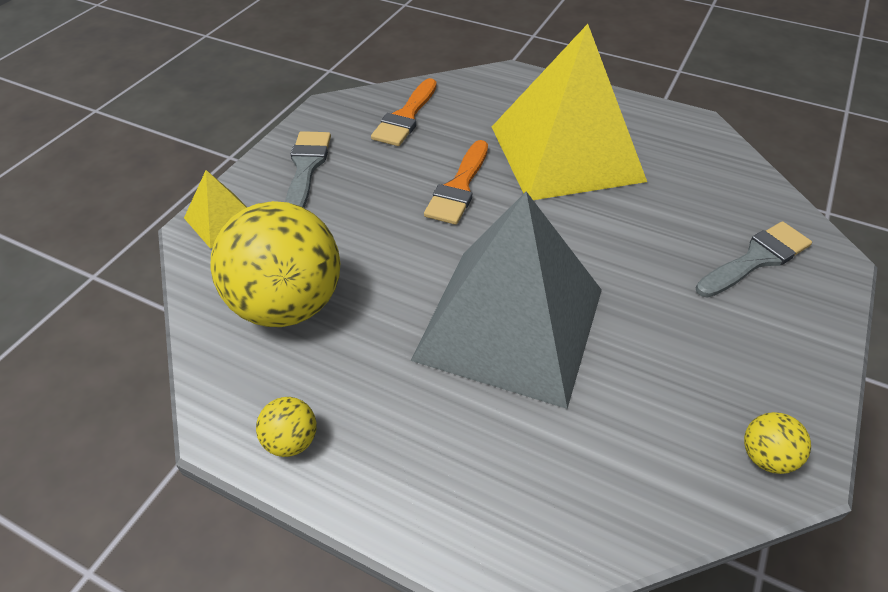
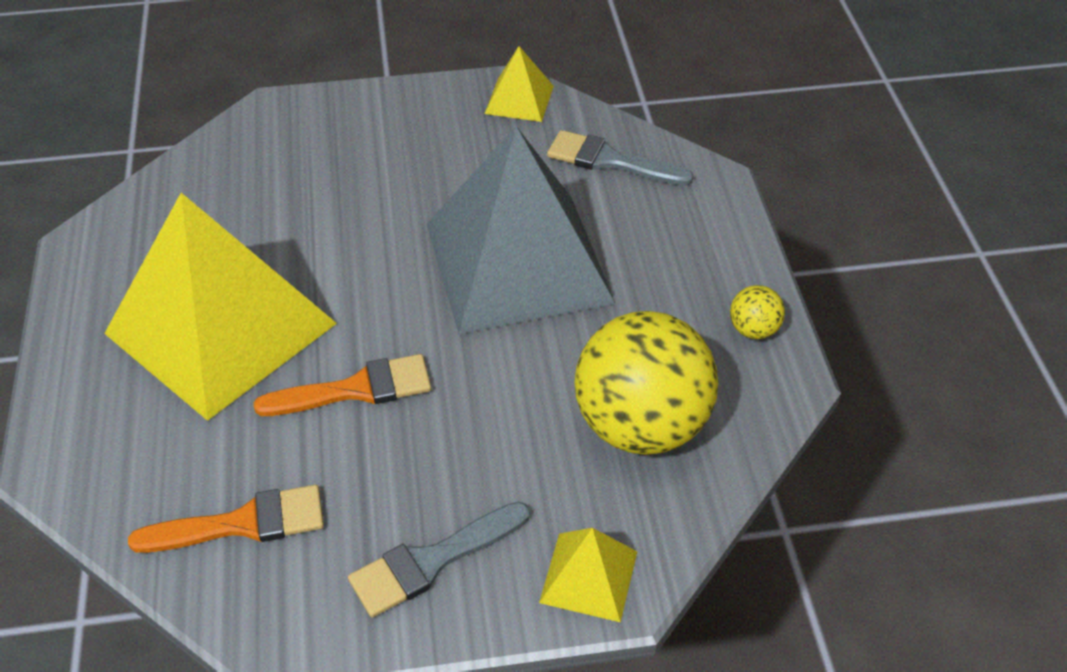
camera: 125 degrees left, 0 degrees up
grey brush [696,221,812,298] -> grey brush moved to [547,130,694,186]
yellow ball [744,412,811,474] -> yellow pyramid [485,46,554,122]

